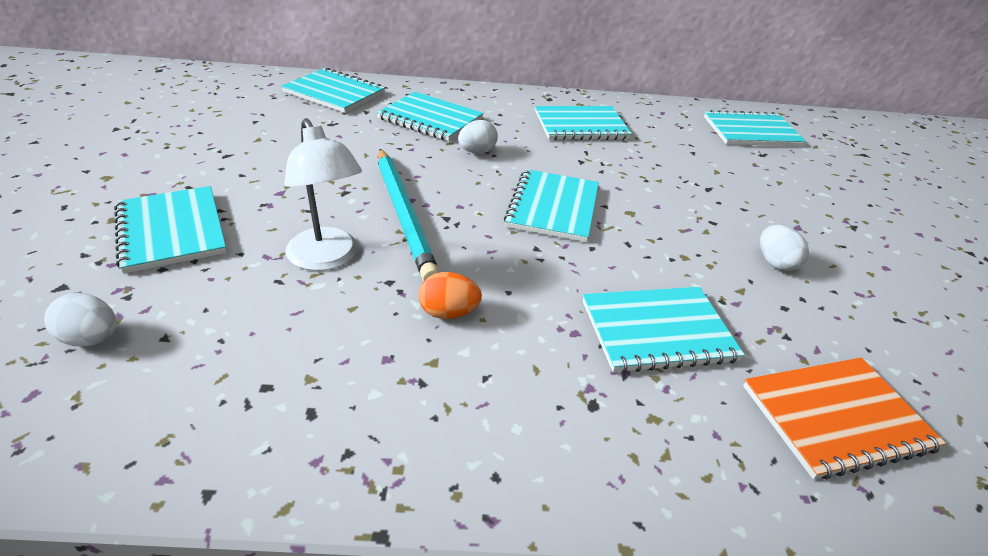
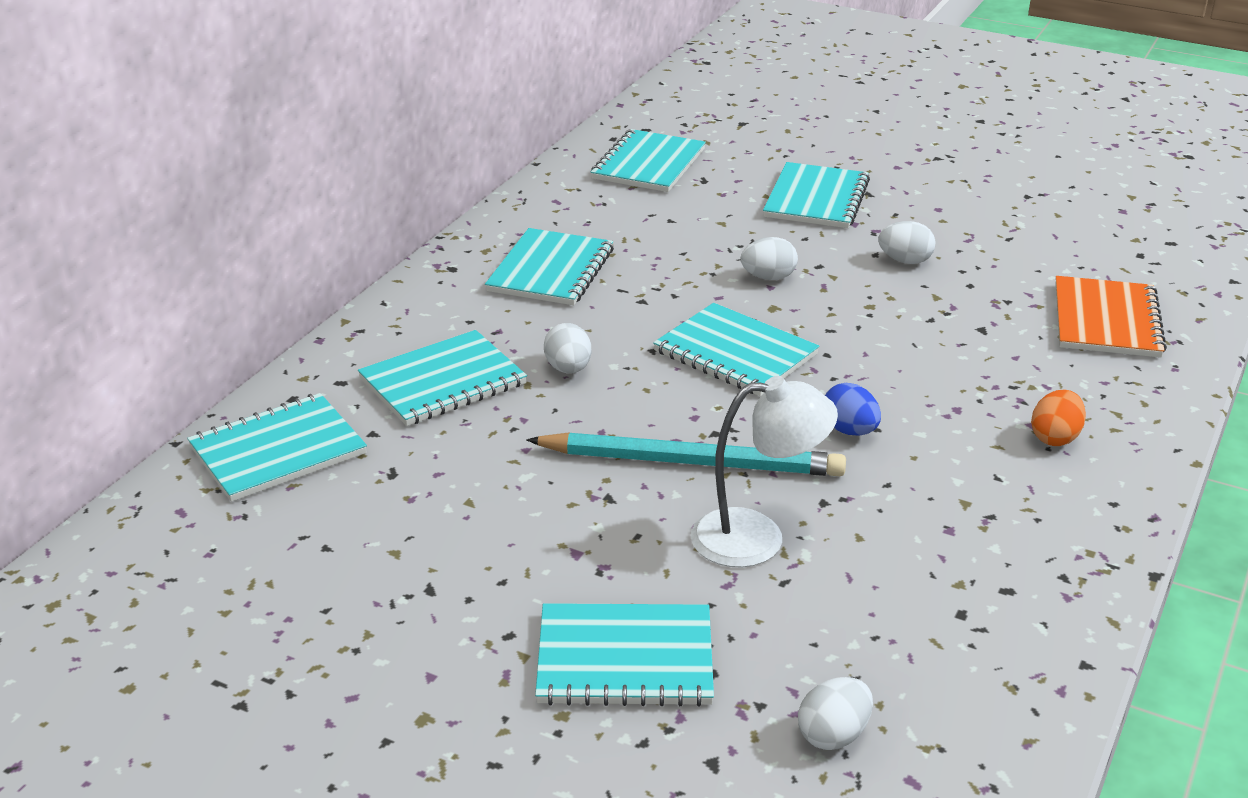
camera: 60 degrees left, 5 degrees down
orange egg [418,272,482,319] -> orange egg moved to [1031,390,1086,446]
turquoise notebook [583,287,745,373] -> turquoise notebook moved to [763,162,870,228]
none -> white egg [741,237,798,280]
none -> blue egg [825,383,881,436]

